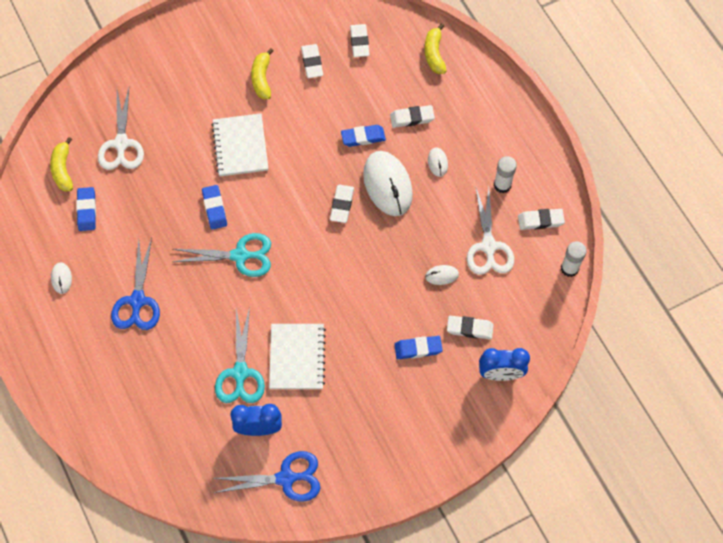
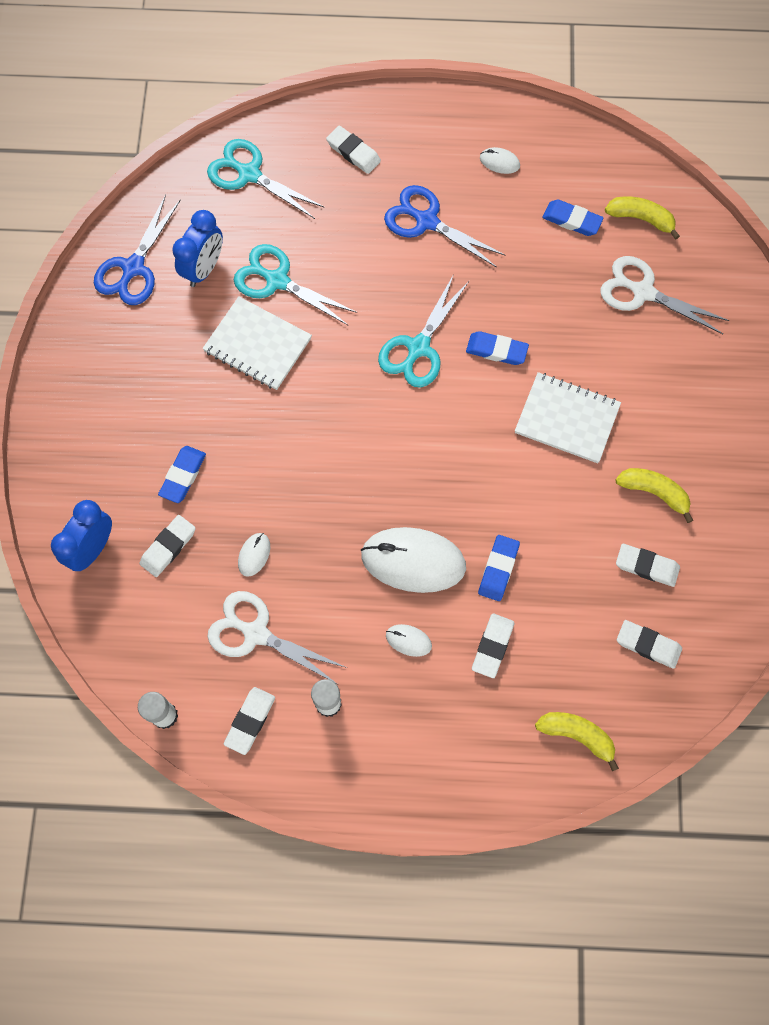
camera: 120 degrees right, 5 degrees up
white eraser [330,185,354,223] -> white eraser moved to [326,126,381,174]
none -> turquoise scissors [207,139,325,219]

